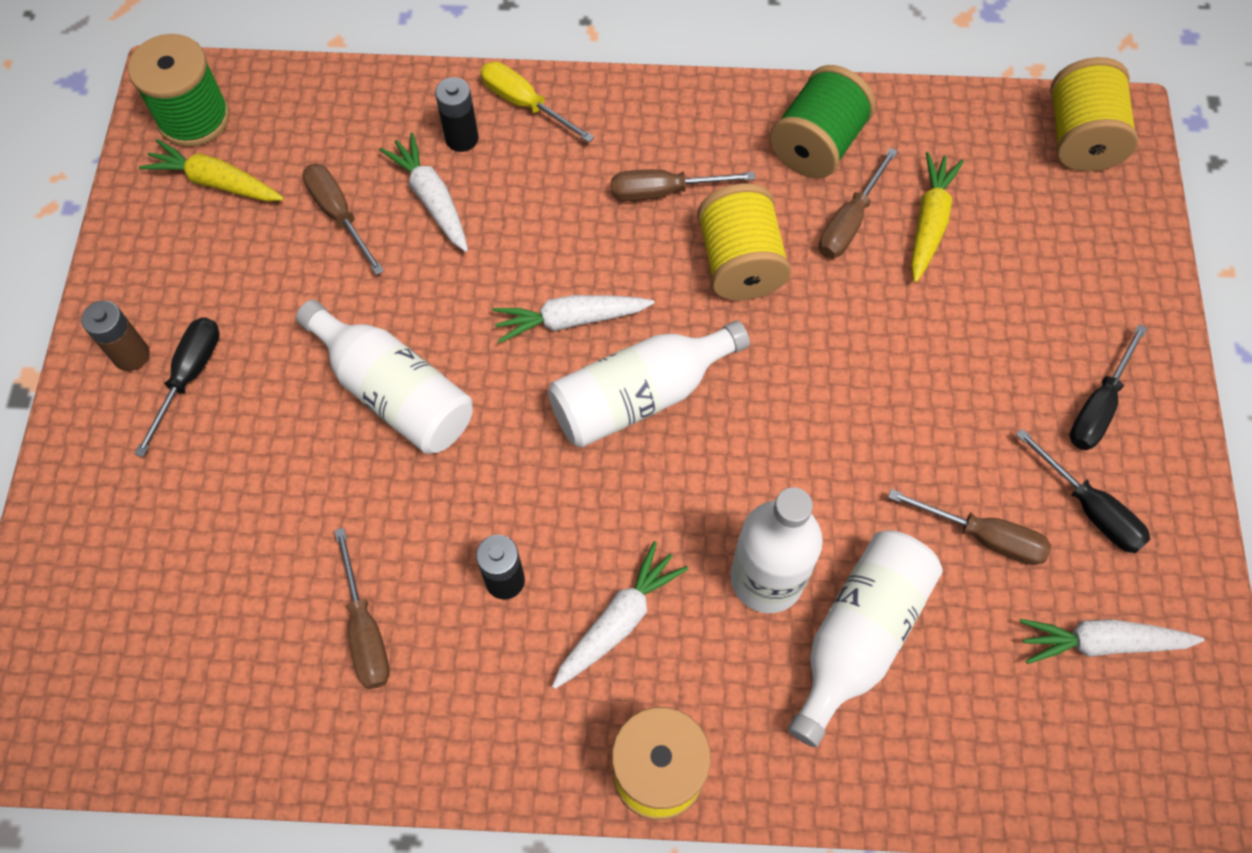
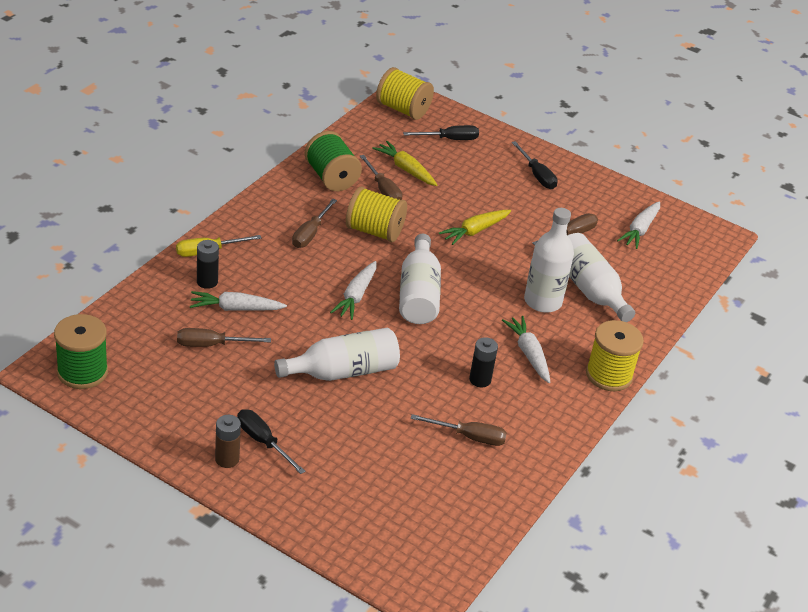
camera: 65 degrees left, 25 degrees down
yellow carrot [139,139,284,202] -> yellow carrot moved to [439,210,511,245]
black screwdriver [1016,429,1150,553] -> black screwdriver moved to [403,125,479,140]

